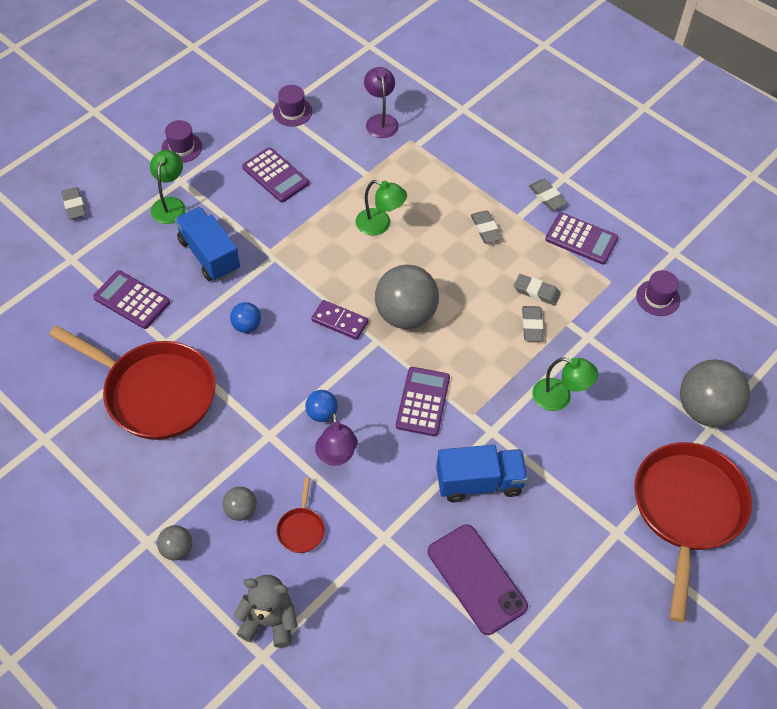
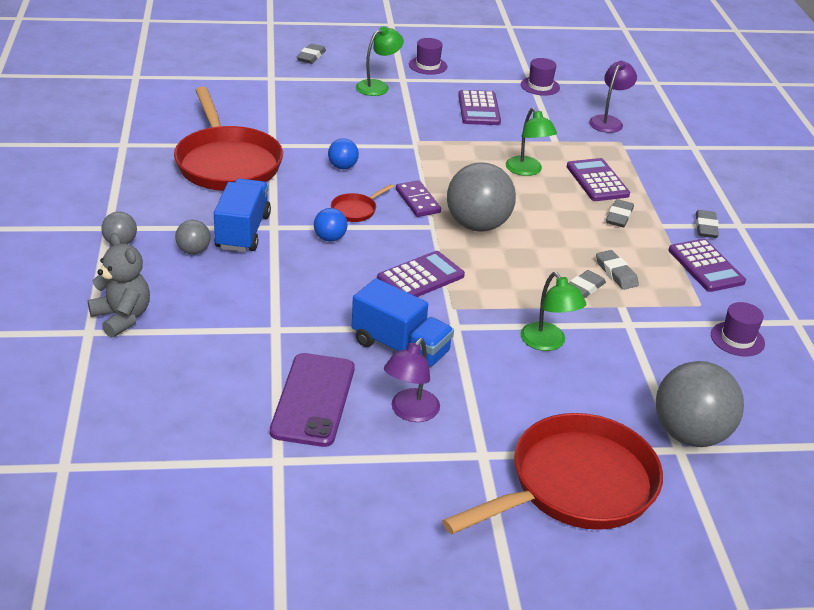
camera: 40 degrees right, 20 degrees down
purple calculator [93,270,170,329] -> purple calculator moved to [567,158,630,201]
blue truck [175,207,240,281] -> blue truck moved to [214,179,271,252]
red pan [277,477,325,553] -> red pan moved to [331,184,394,222]
purple lamp [315,413,358,466] -> purple lamp moved to [384,338,440,422]

